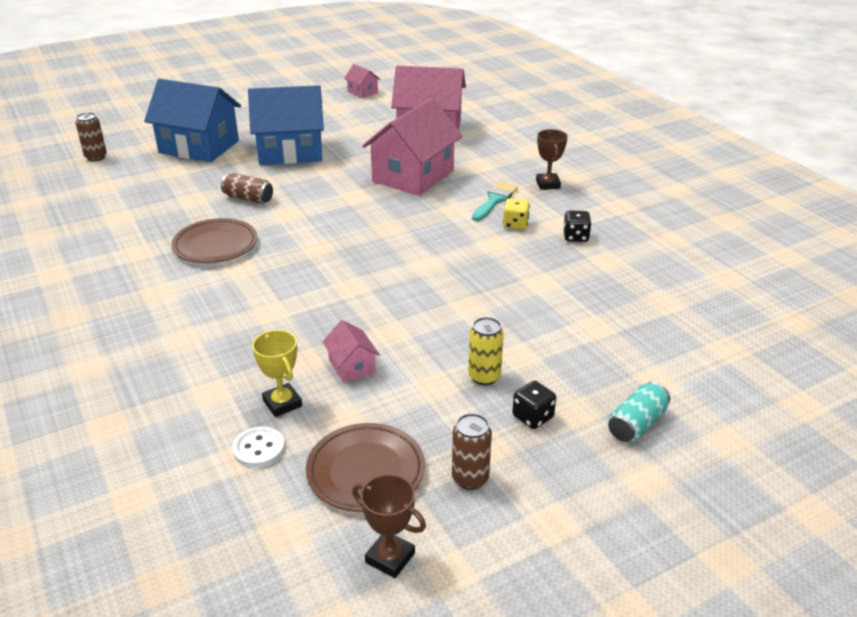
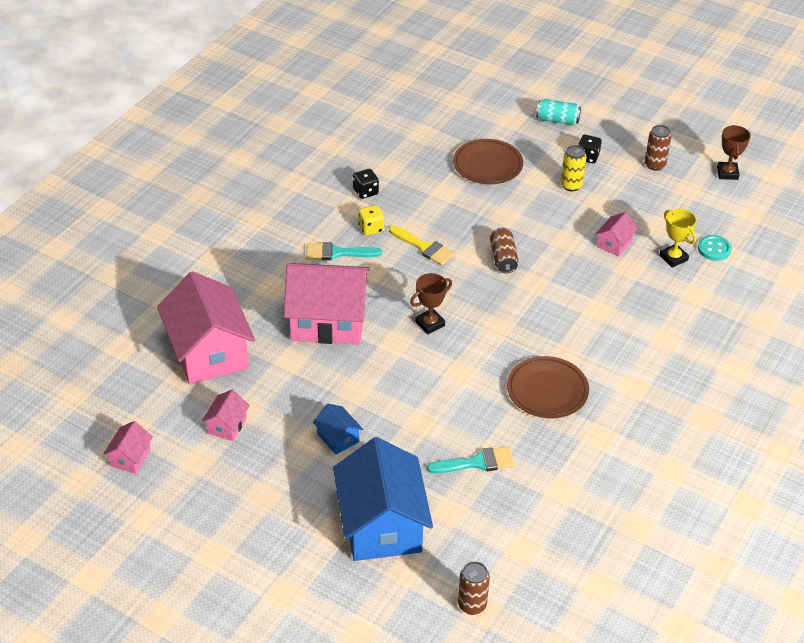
camera: 120 degrees left, 10 degrees up
brown can [221,173,273,204] -> brown can moved to [490,227,518,273]
white button [232,426,285,468] -> turquoise button [698,235,732,261]
blue house [248,85,324,165] -> blue house [313,404,363,455], size x0.44
yellow trophy [252,330,302,417] -> yellow trophy turned 60 degrees counterclockwise [659,209,697,268]
brown plate [306,423,425,512] -> brown plate moved to [453,139,523,184]
brown trophy [536,129,568,190] -> brown trophy moved to [410,273,452,334]
none -> pink house [202,390,250,441]
none -> yellow brush [389,225,455,265]
none -> turquoise brush [427,446,515,473]

